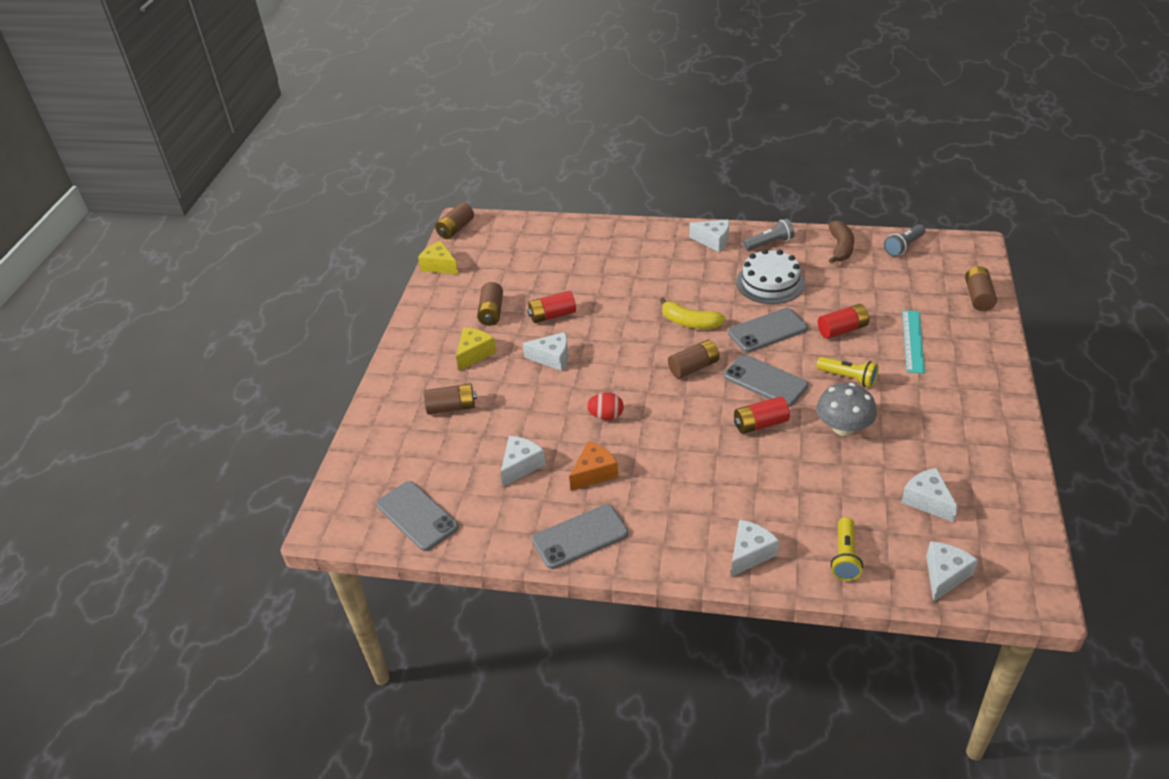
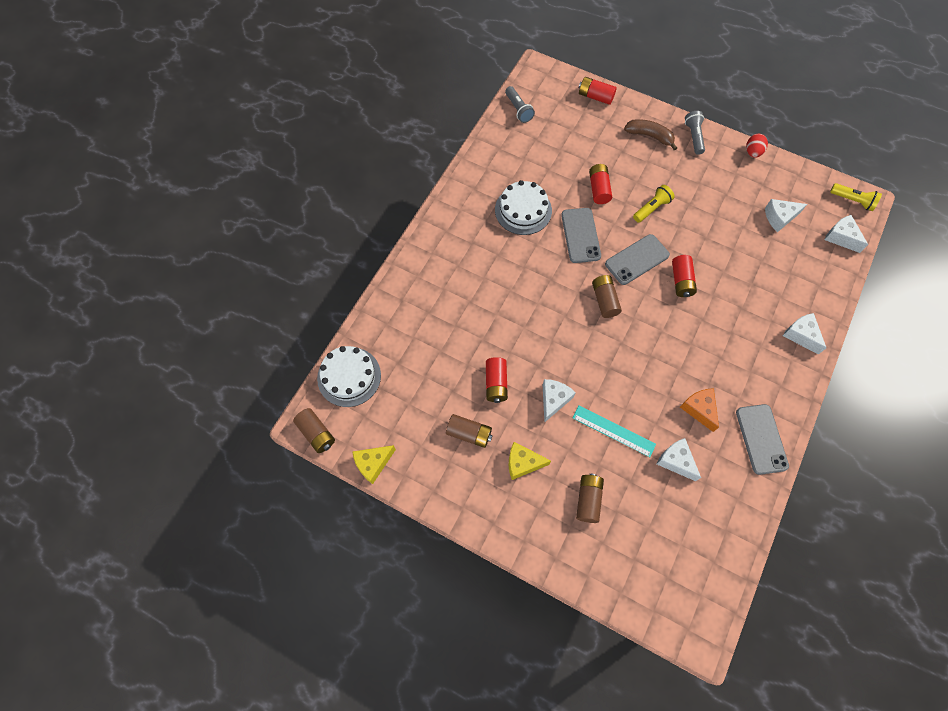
camera: 75 degrees left, 25 degrees up
grey phone [377,481,459,551] -> none
yellow cheese [456,328,496,371] -> yellow cheese turned 45 degrees counterclockwise [509,442,551,480]
red egg [587,393,624,420] -> red egg moved to [746,134,768,158]
yellow banana [659,298,726,329] -> none
white cheese [689,219,729,252] -> none
grey flashlight [743,219,795,250] -> grey flashlight moved to [685,111,705,155]
grey mushroom [816,383,877,436] -> none
brown banana [829,220,854,264] -> brown banana moved to [624,119,677,150]
yellow flashlight [831,517,863,581] -> yellow flashlight moved to [830,183,882,211]
turquoise ruler [902,310,925,374] -> turquoise ruler moved to [573,405,656,457]
brown battery [965,266,997,311] -> red battery [579,77,617,105]
none -> white cake [317,346,381,407]

